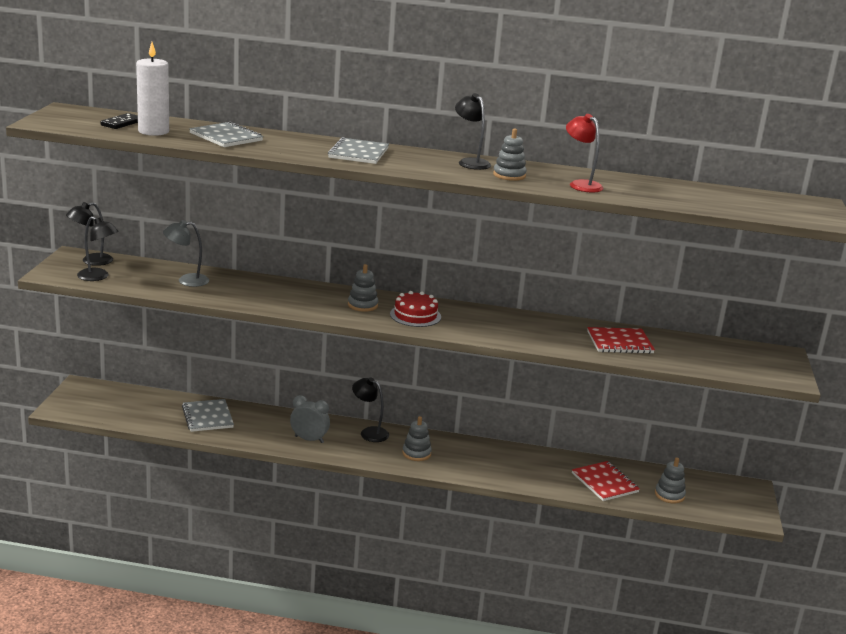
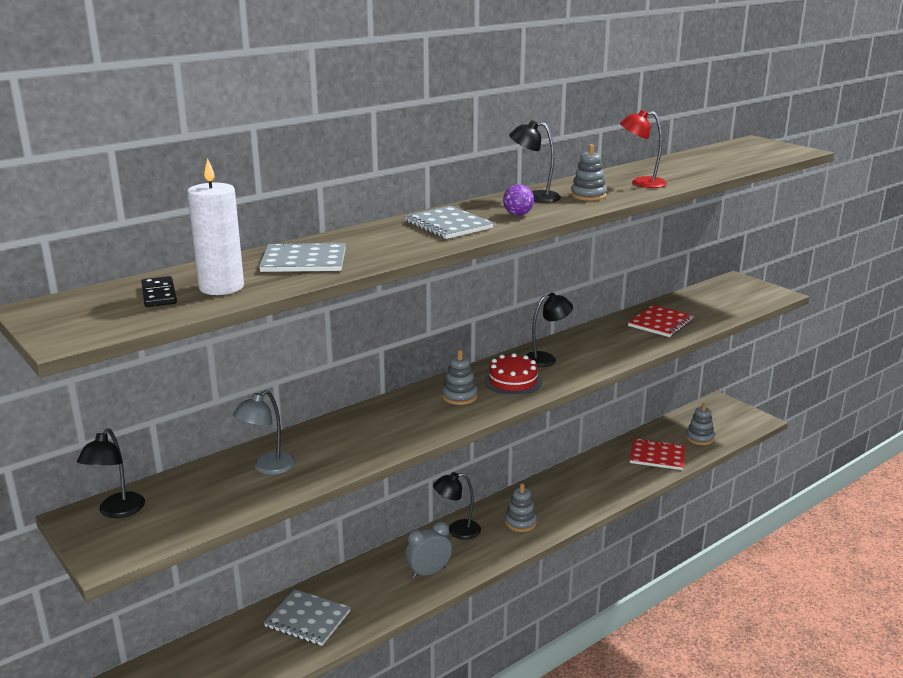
camera: 45 degrees left, 0 degrees up
black lamp [77,216,118,281] -> black lamp moved to [523,293,573,367]
none -> purple ball [503,184,534,216]

